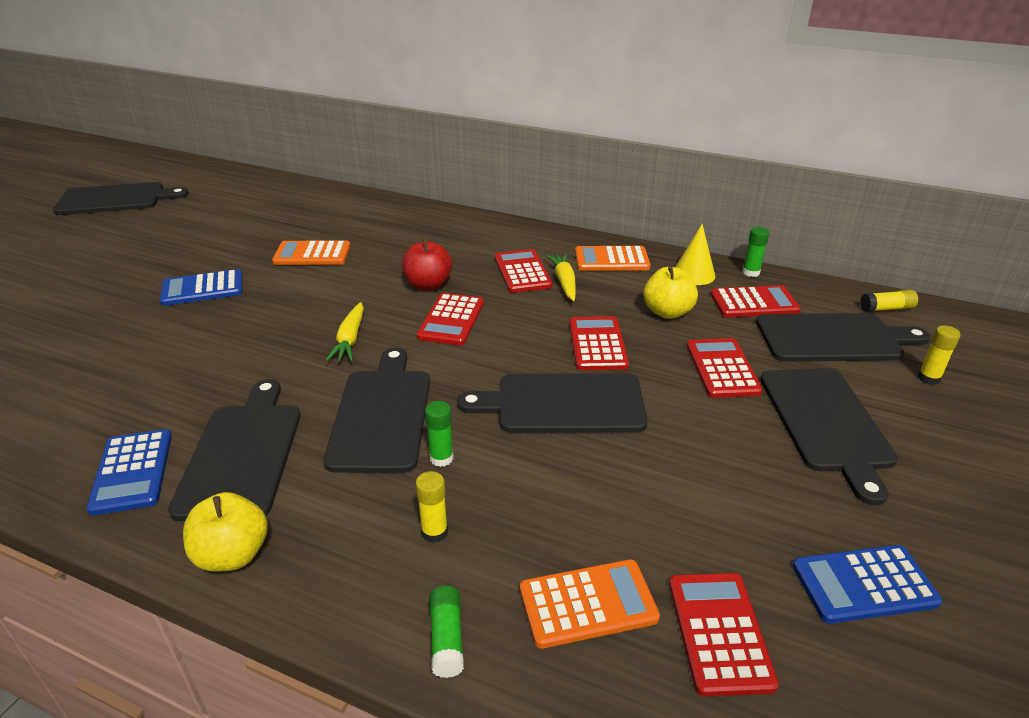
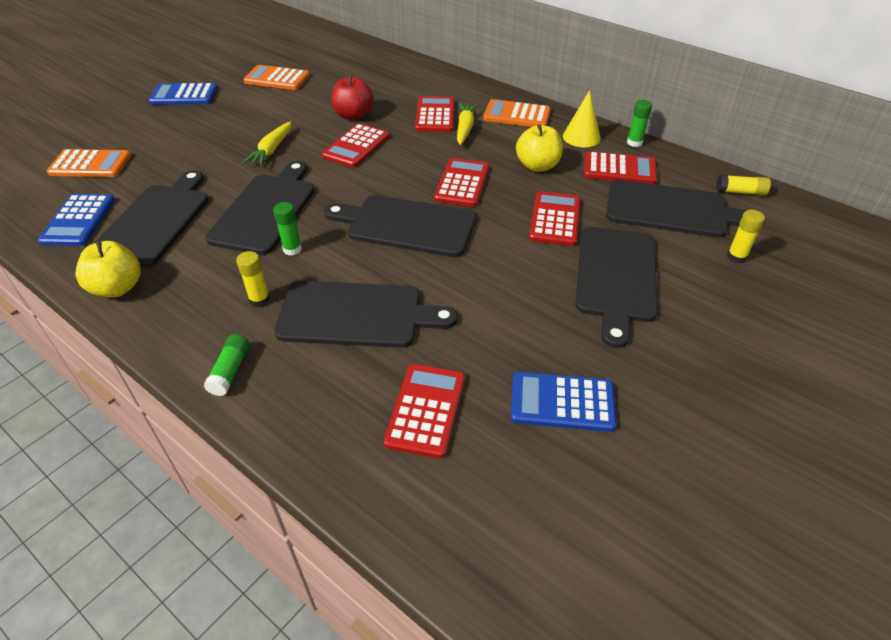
camera: 15 degrees right, 10 degrees up
black cutting board [53,182,189,215] -> black cutting board moved to [274,281,458,348]
orange calculator [520,559,660,649] -> orange calculator moved to [47,149,131,177]

